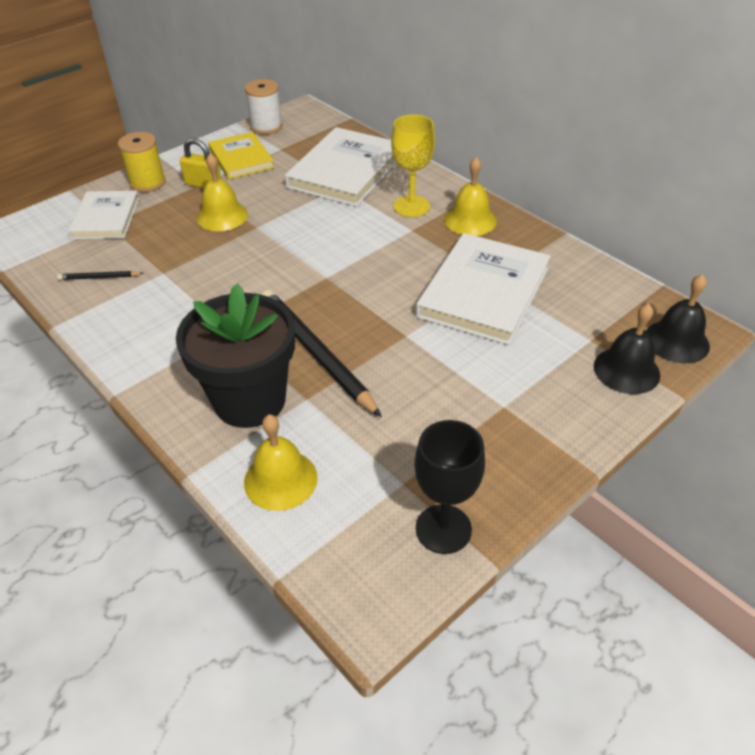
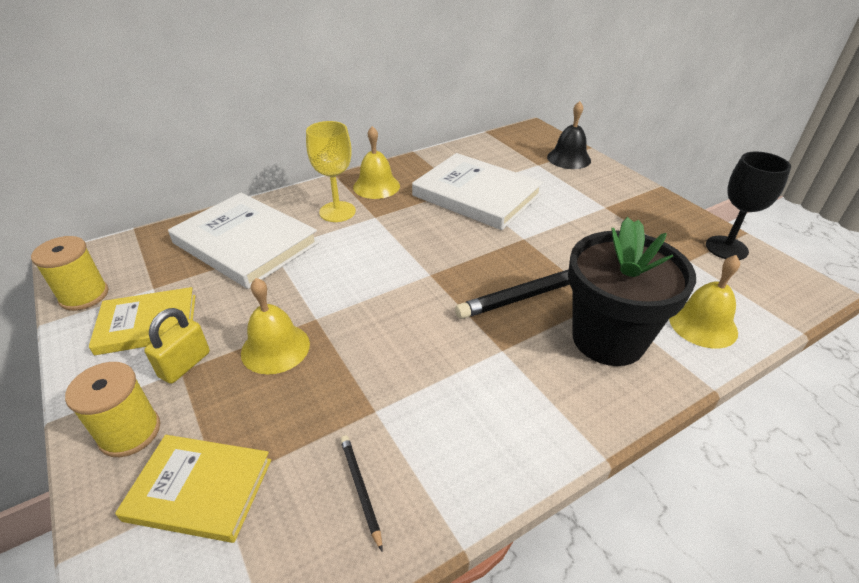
camera: 80 degrees left, 5 degrees down
black pencil [57,271,144,280] -> black pencil turned 150 degrees clockwise [340,435,382,551]
white book [68,191,139,239] -> yellow book [115,435,271,543]
white spool [245,79,283,134] -> yellow spool [31,236,108,311]
black bell [646,274,710,363] -> none

